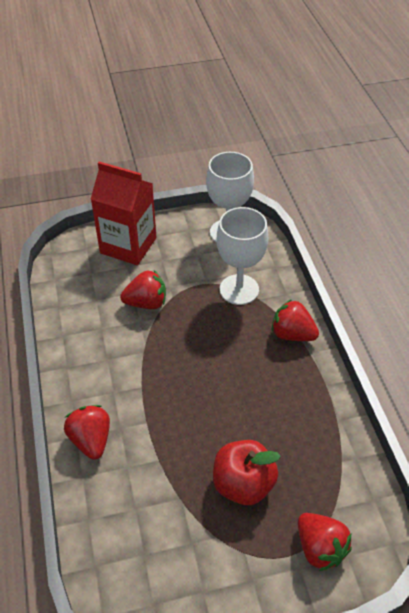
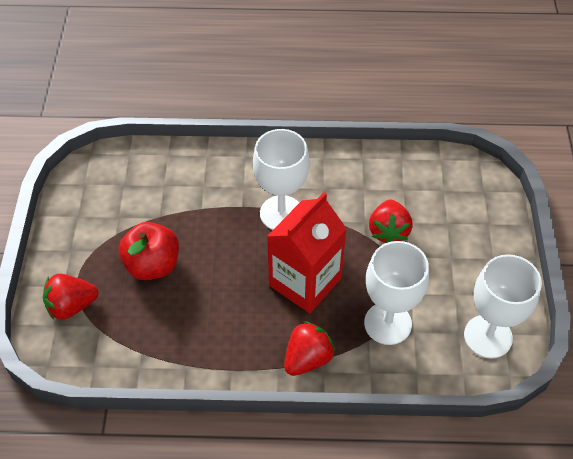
camera: 105 degrees right, 5 degrees up
red strawberry [64,405,110,460] -> none
red carton [91,162,156,265] -> red carton moved to [267,192,347,313]
none -> white goblet [253,129,310,230]

